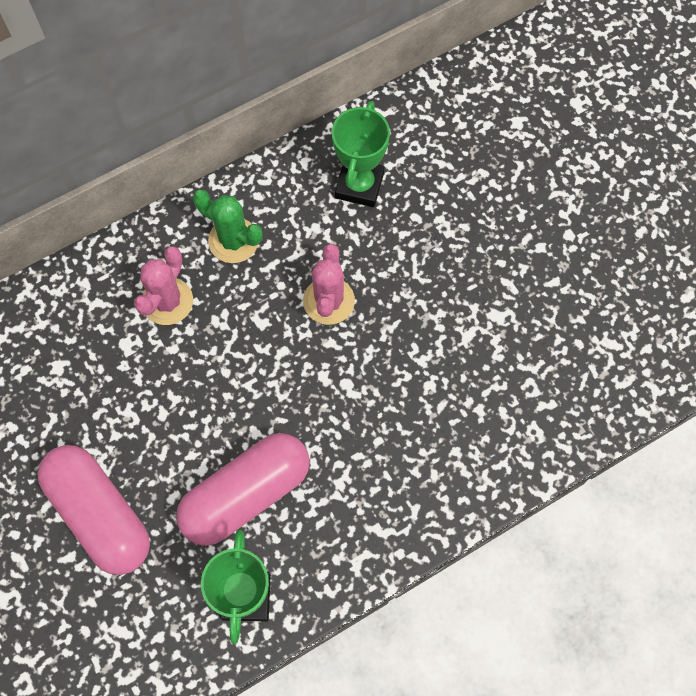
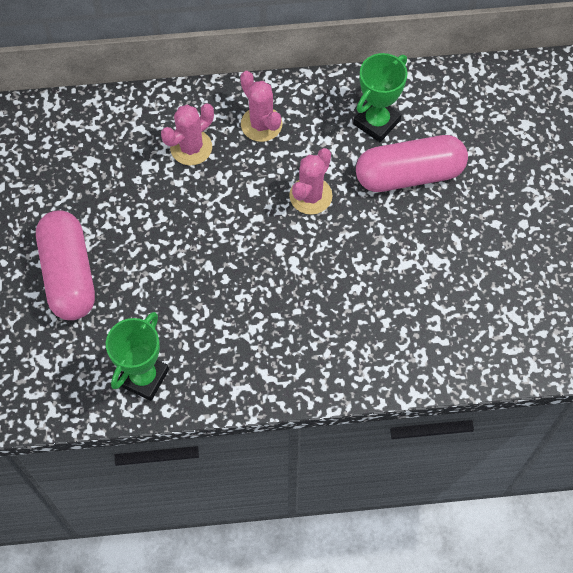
camera: 25 degrees right, 5 degrees down
pink capsule [176,433,310,546] -> pink capsule moved to [356,135,468,192]
green cactus [193,190,262,263] -> pink cactus [240,71,283,142]

